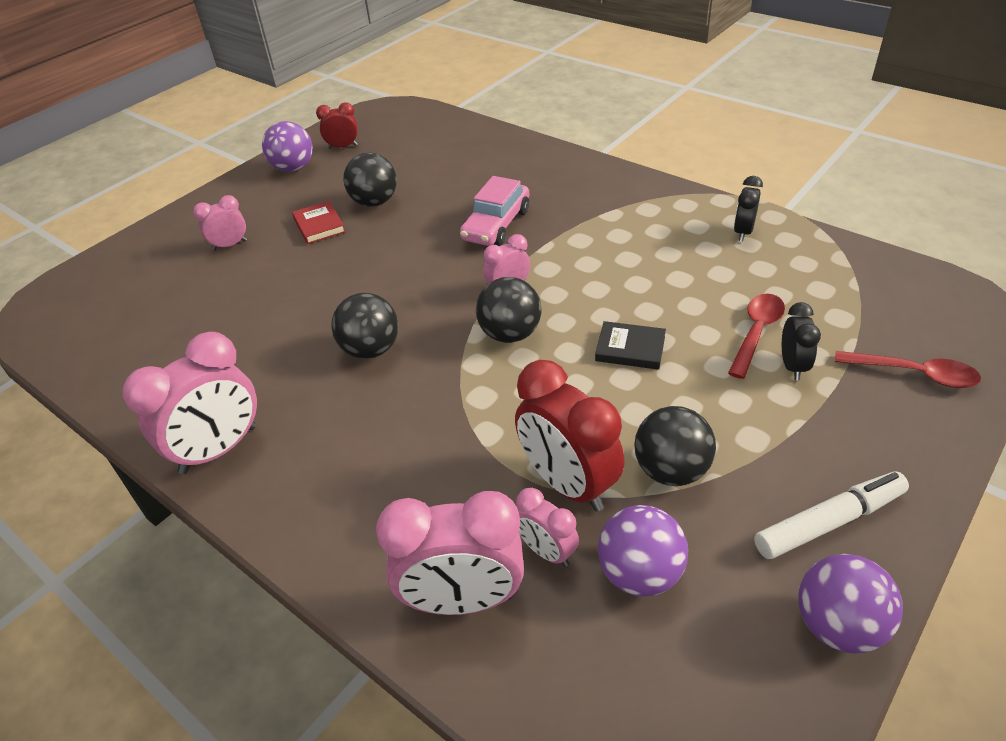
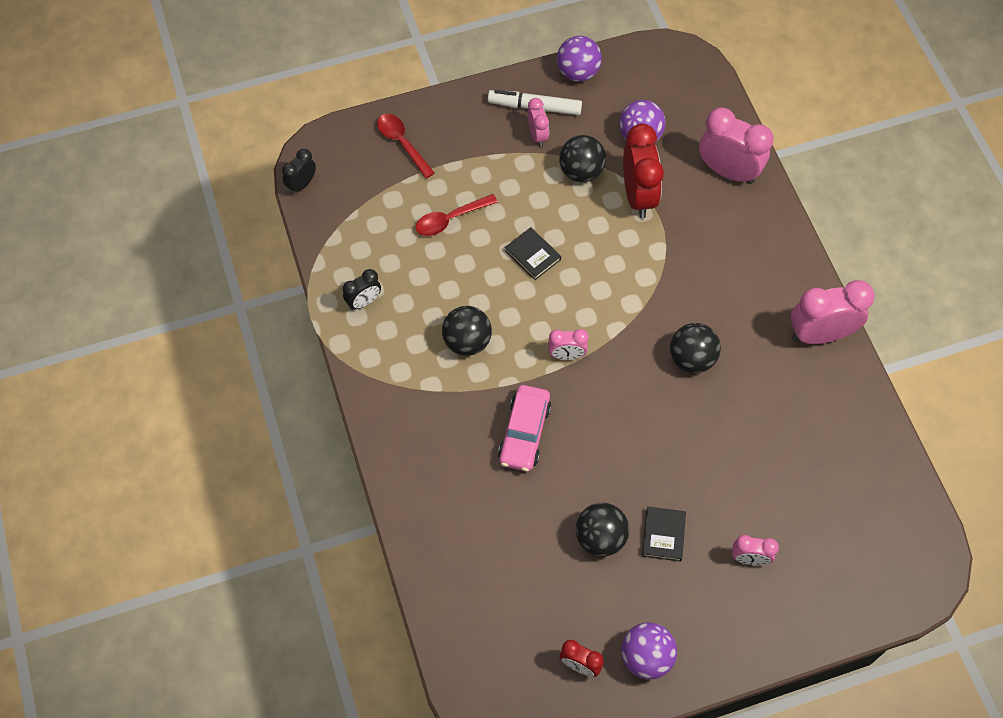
camera: 150 degrees left, 20 degrees up
red book [292,201,345,244] -> black book [642,506,686,562]
pink car [460,176,529,246] -> pink car turned 135 degrees clockwise [498,385,551,472]
black ball [476,277,541,343] -> black ball moved to [442,306,492,356]
pink clock [516,488,579,567] -> pink clock moved to [527,98,549,147]
black clock [782,302,821,381] -> black clock moved to [282,149,316,195]

